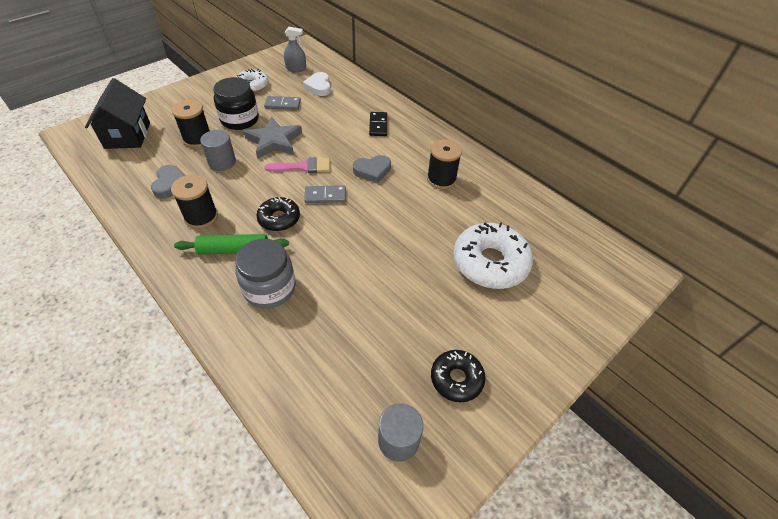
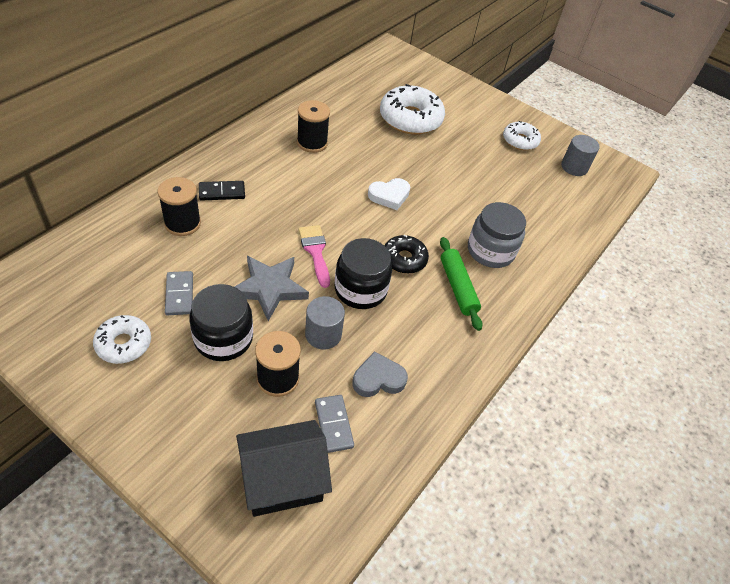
camera: 105 degrees left, 0 degrees up
black spool [171,174,218,229] -> black spool moved to [157,177,201,236]
grey spray bottle [284,27,306,72] -> none
white heart [303,72,331,96] -> white heart moved to [368,178,410,210]
grey domino [304,185,346,203] -> grey domino moved to [315,395,354,453]
grey heart [353,155,391,183] -> none
black donut [431,350,485,402] -> white donut [503,121,541,150]
none -> black jar [335,238,392,309]

